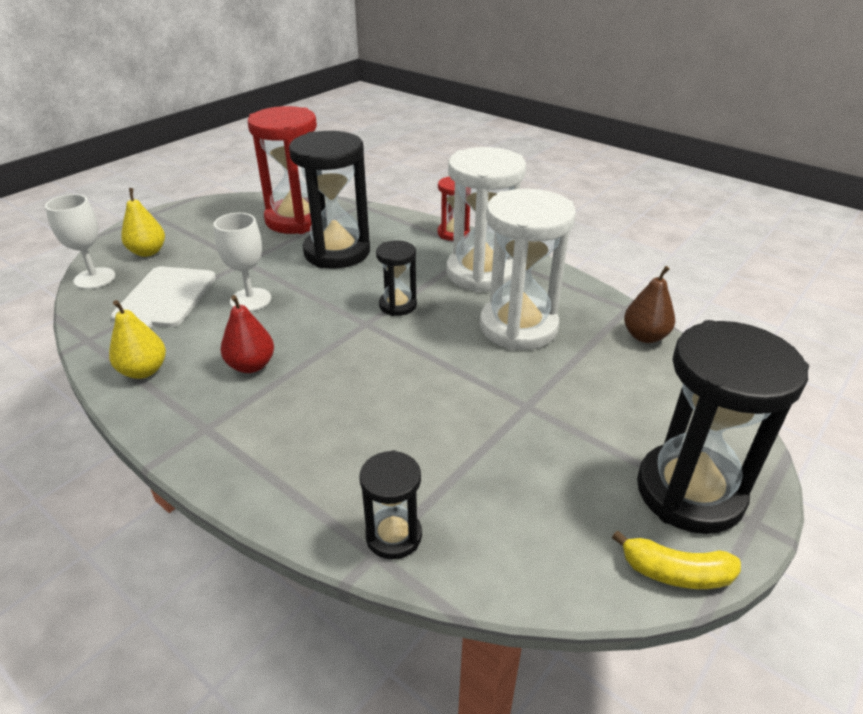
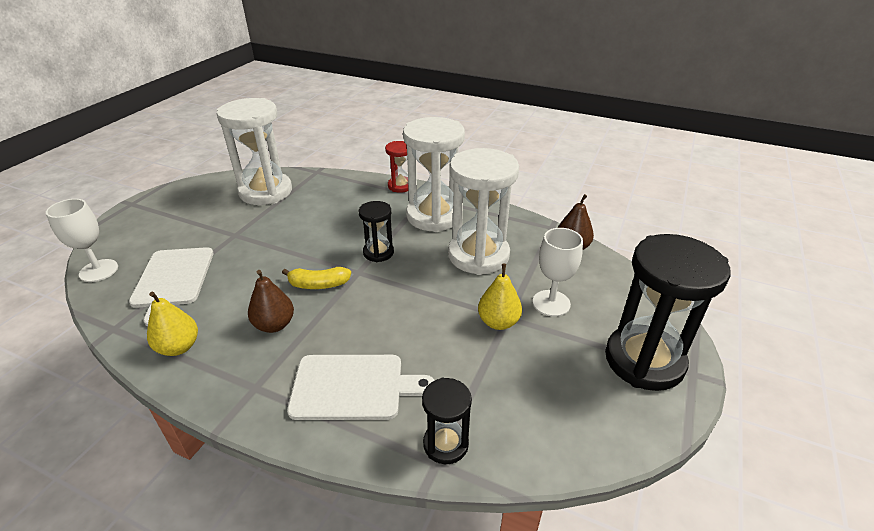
camera: 15 degrees left, 0 degrees up
yellow pear [121,188,165,257] -> yellow pear moved to [478,264,522,330]
white goblet [214,213,271,312] -> white goblet moved to [533,228,583,317]
red pear [221,295,274,373] -> brown pear [248,270,294,333]
red hourglass [248,106,317,234] -> white hourglass [217,98,292,205]
black hourglass [289,131,370,269] -> none
yellow banana [612,530,741,589] -> yellow banana moved to [282,267,351,289]
none -> white cutting board [287,355,435,420]

